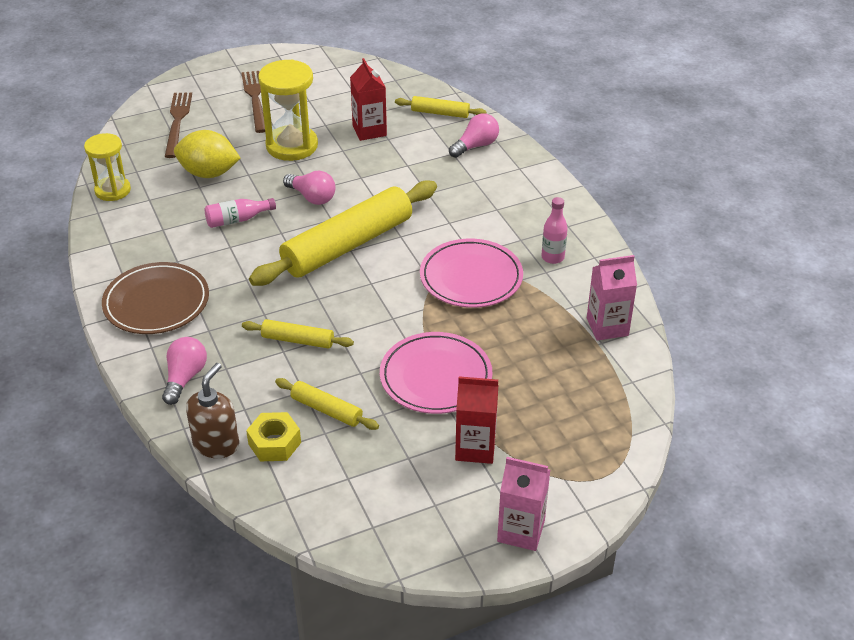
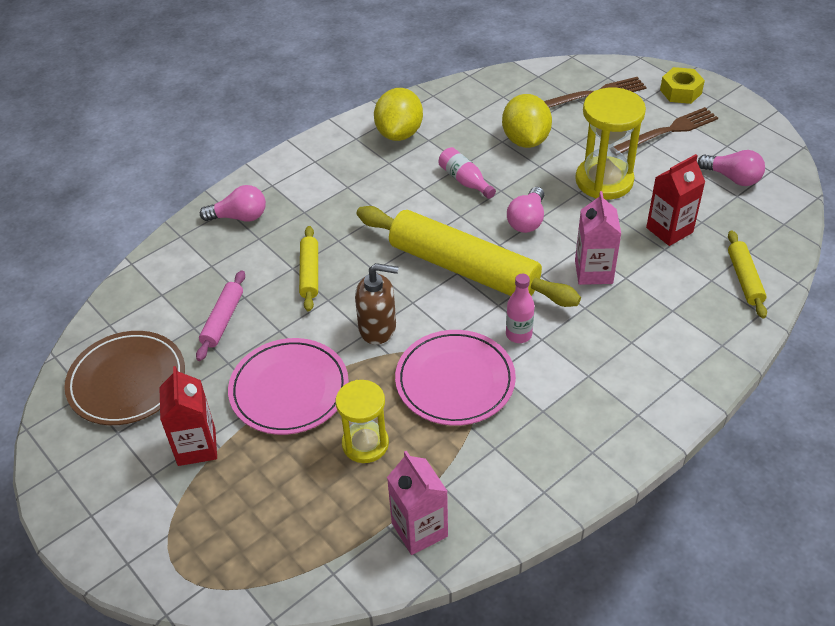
camera: 75 degrees right, 5 degrees up
yellow hourglass [84,133,131,201] -> yellow hourglass moved to [336,380,389,463]
brown plate [102,262,209,334] -> brown plate moved to [64,331,185,425]
brown soap dispenser [186,363,239,458] -> brown soap dispenser moved to [355,263,398,345]
yellow nut [246,412,301,461] -> yellow nut moved to [660,67,705,104]
yellow rolling pin [275,378,379,430] -> pink rolling pin [196,270,245,361]
pink light bulb [449,113,499,158] -> pink light bulb moved to [698,150,765,186]
pink carton [497,457,550,551] -> pink carton moved to [575,191,621,285]
pink bottle [541,197,568,264] -> pink bottle moved to [506,274,535,343]
none -> yellow lemon [374,88,423,141]

